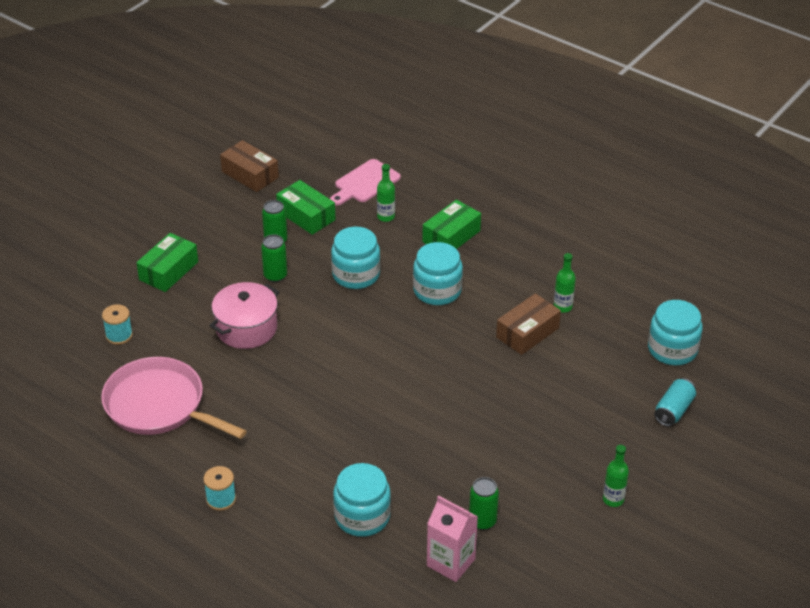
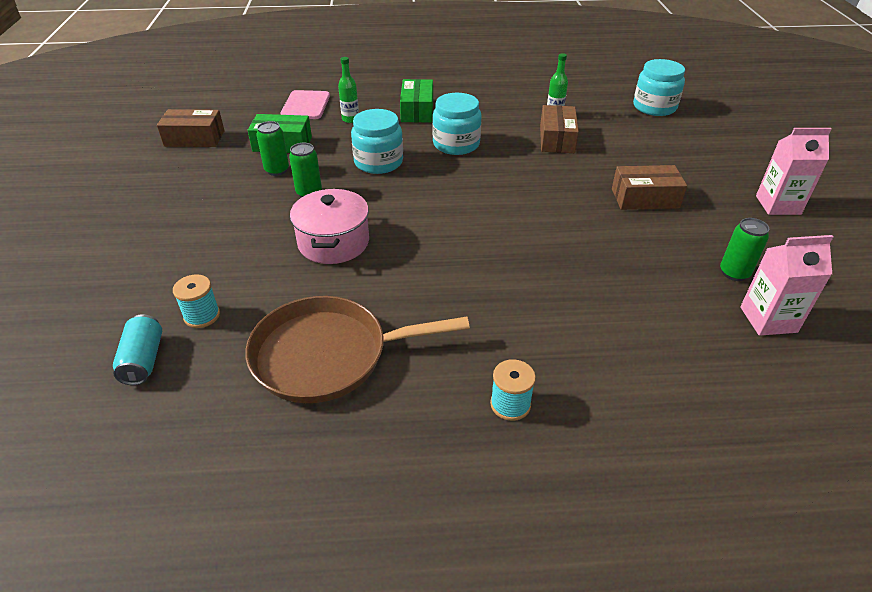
camera: 40 degrees left, 0 degrees up
pink pan [101,357,247,439] -> brown pan [245,296,470,403]
green box [136,233,198,292] -> none
turquoise jar [333,463,391,537] -> none
green bottle [603,445,629,507] -> pink carton [756,128,832,215]
turquoise can [654,378,696,426] -> turquoise can moved to [113,314,162,385]
none -> brown box [612,165,687,210]

